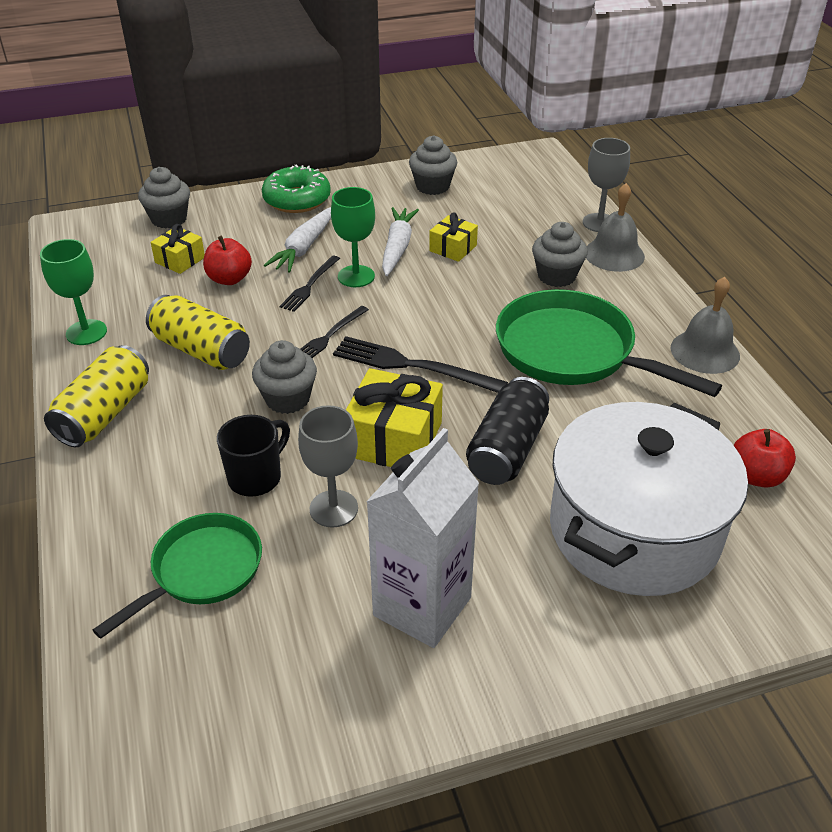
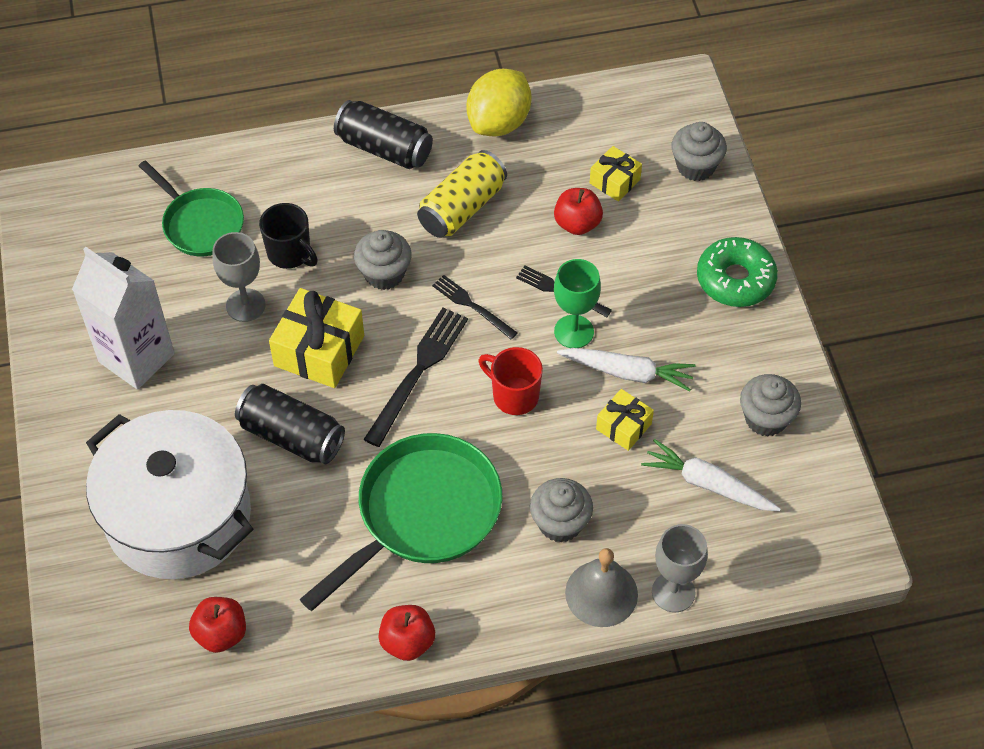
camera: 95 degrees right, 15 degrees up
green goblet [40,239,107,345] -> yellow lemon [466,69,531,137]
yellow can [44,345,149,447] -> black can [334,100,433,169]
white carrot [264,207,331,273] -> white carrot moved to [641,439,781,511]
grey bell [671,277,740,374] -> red apple [378,605,435,661]
none -> red mug [479,347,543,415]

